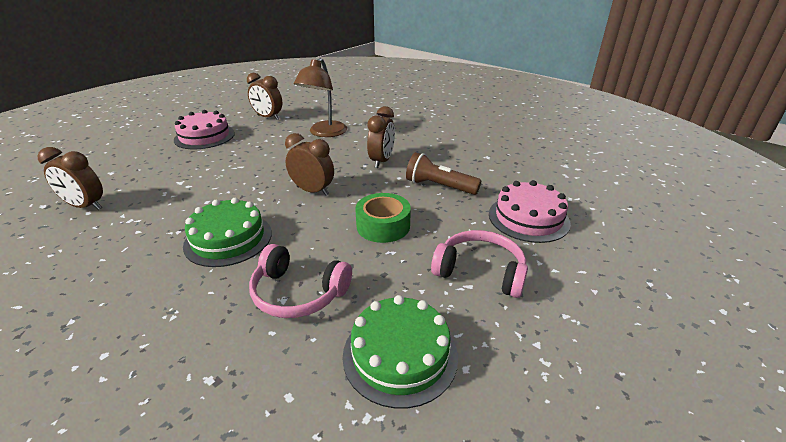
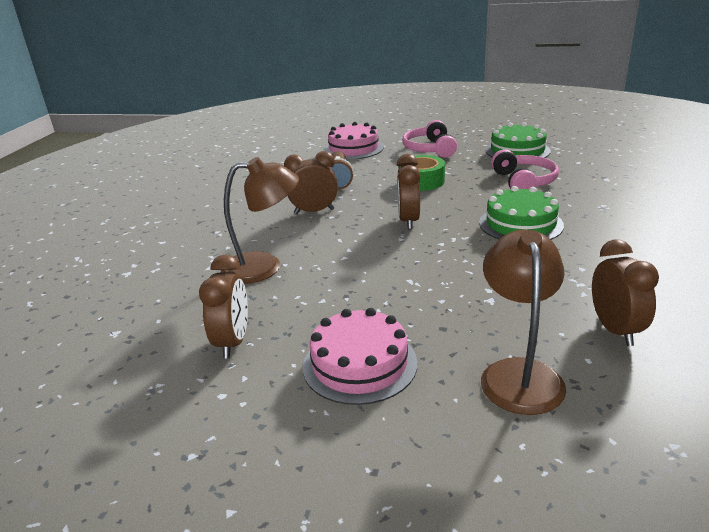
camera: 115 degrees left, 5 degrees down
none -> brown lamp [481,229,566,415]

